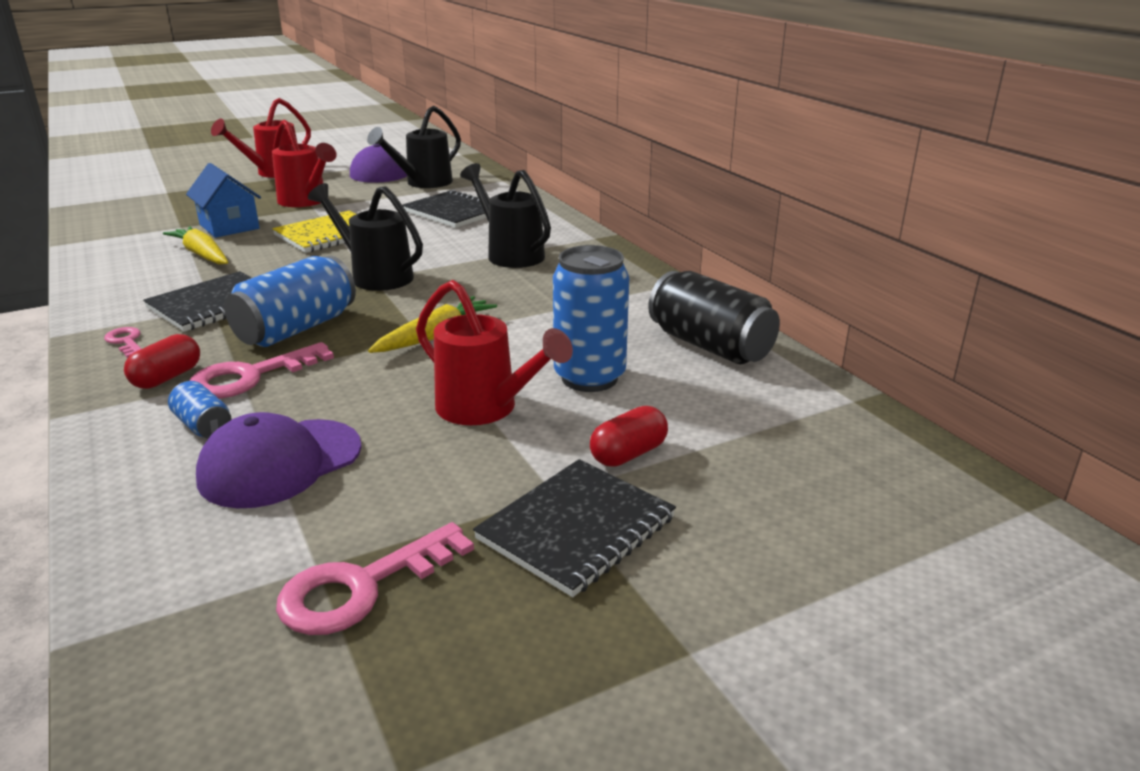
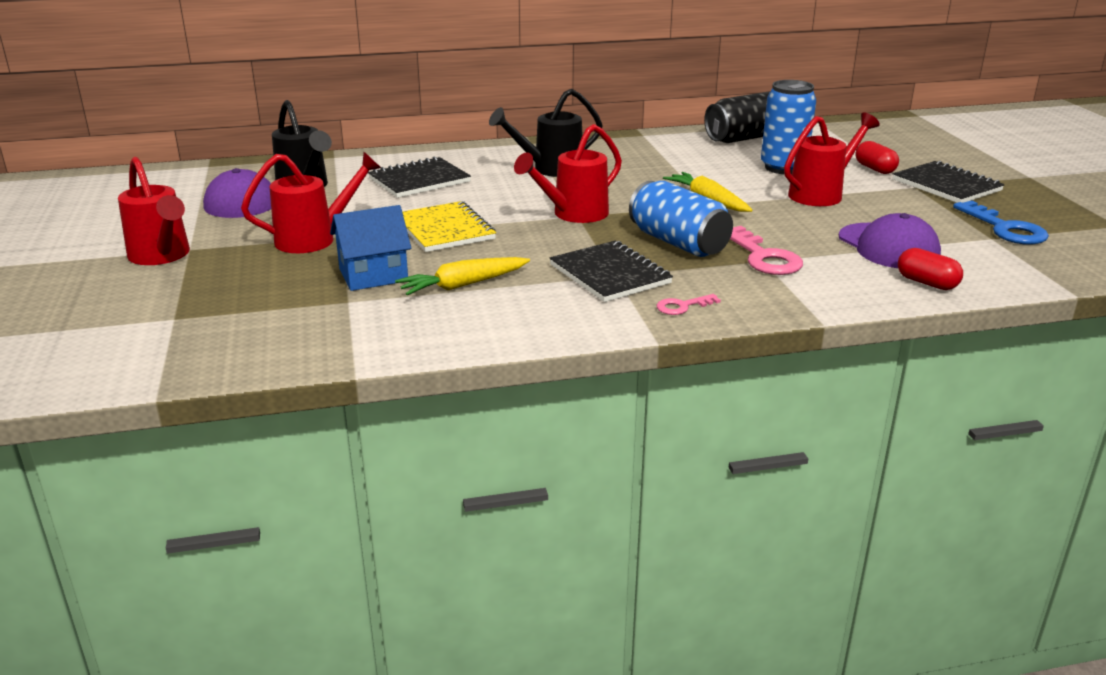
camera: 75 degrees left, 0 degrees up
red capsule [124,334,200,389] -> red capsule moved to [898,248,963,290]
blue can [168,381,232,439] -> none
pink key [276,522,474,635] -> blue key [953,201,1049,245]
black watering can [308,183,423,291] -> red watering can [514,124,622,223]

